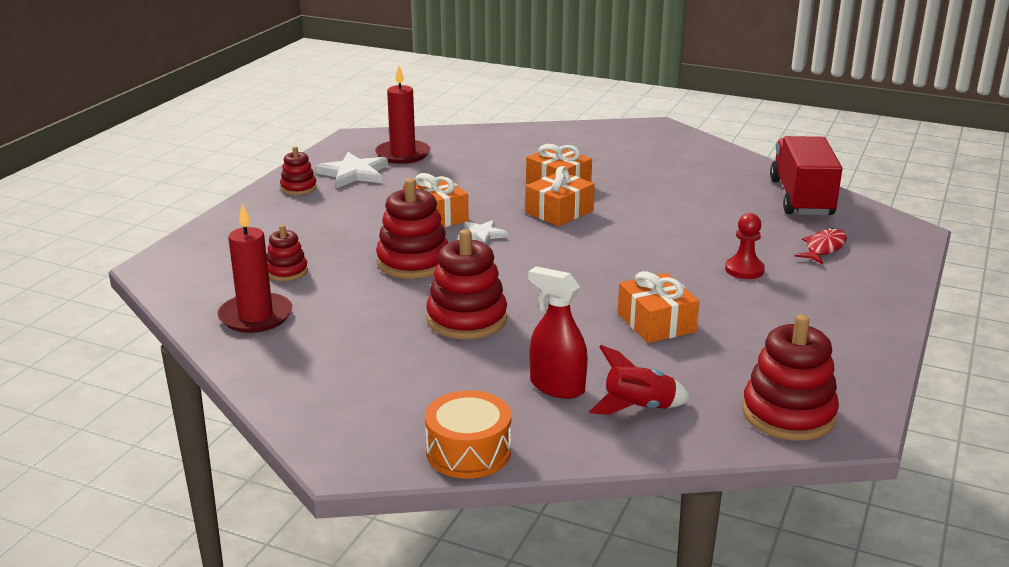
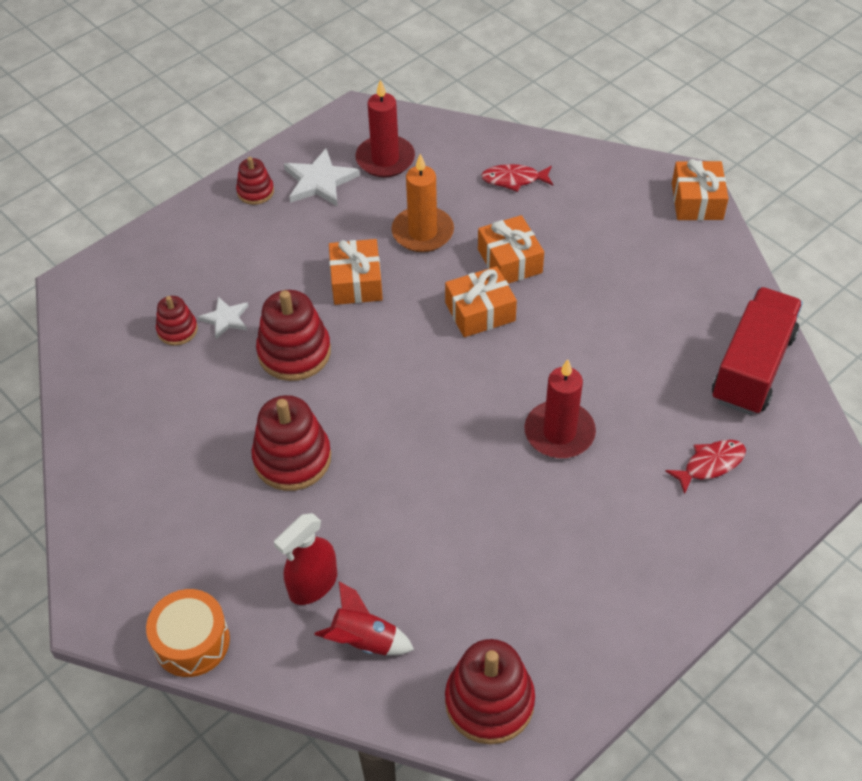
camera: 25 degrees right, 25 degrees up
red candle [218,203,292,333] -> red candle moved to [524,359,596,458]
white star [458,220,508,245] -> white star moved to [198,297,248,339]
red spray bottle [528,266,588,399] -> red spray bottle turned 105 degrees counterclockwise [274,513,337,605]
orange gift [618,271,699,343] -> orange gift moved to [672,159,729,221]
red pawn [725,213,765,279] -> none
none -> orange candle [391,154,454,252]
none -> red fish [481,164,553,192]

